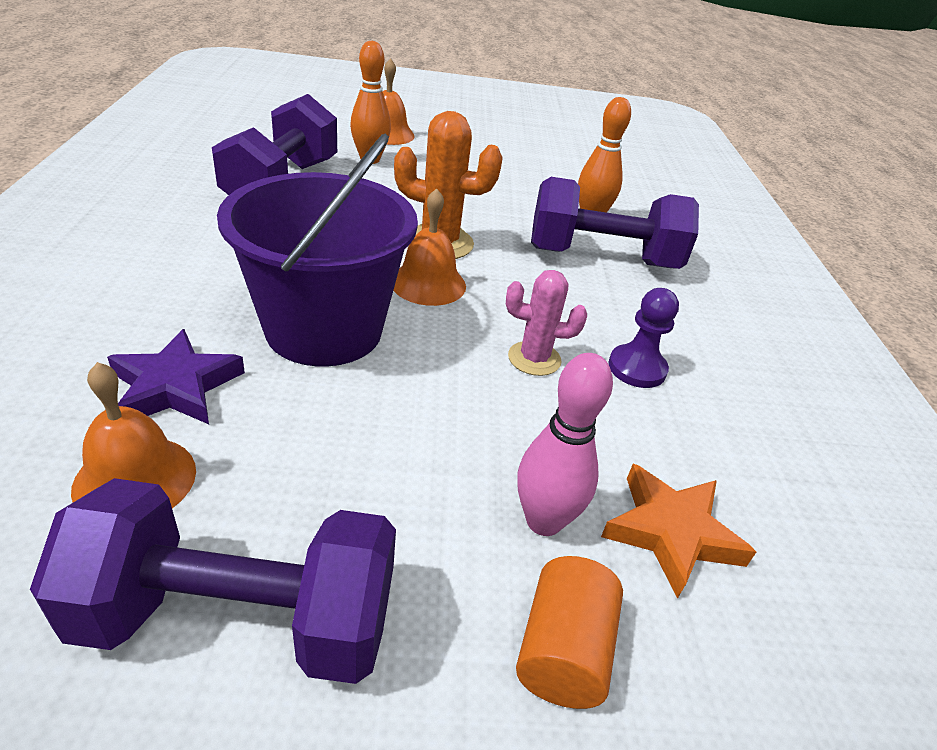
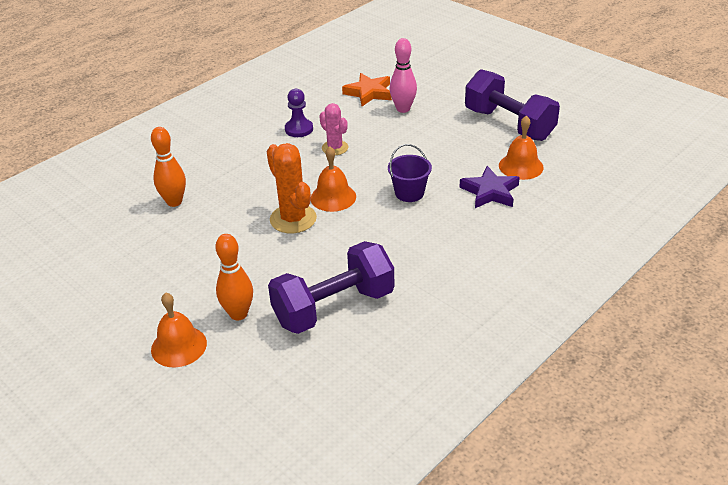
camera: 130 degrees left, 0 degrees up
purple bucket [217,133,418,366] -> purple bucket [388,144,432,202], size x0.47
orange cylinder [516,556,623,709] -> none
purple dumbbell [531,177,699,269] -> none

